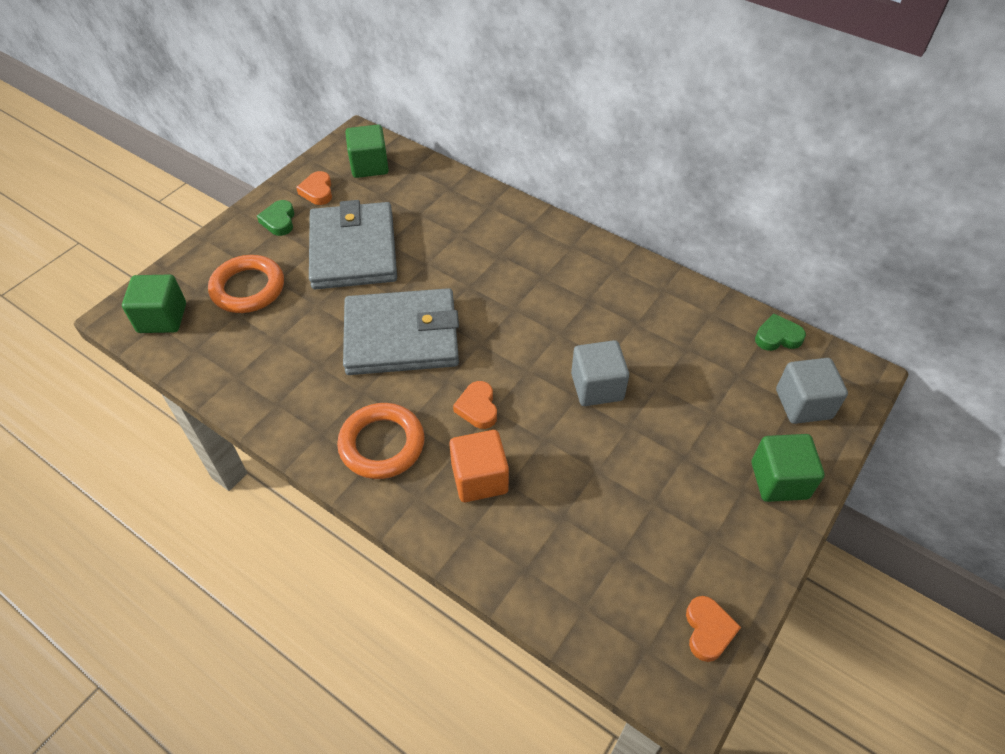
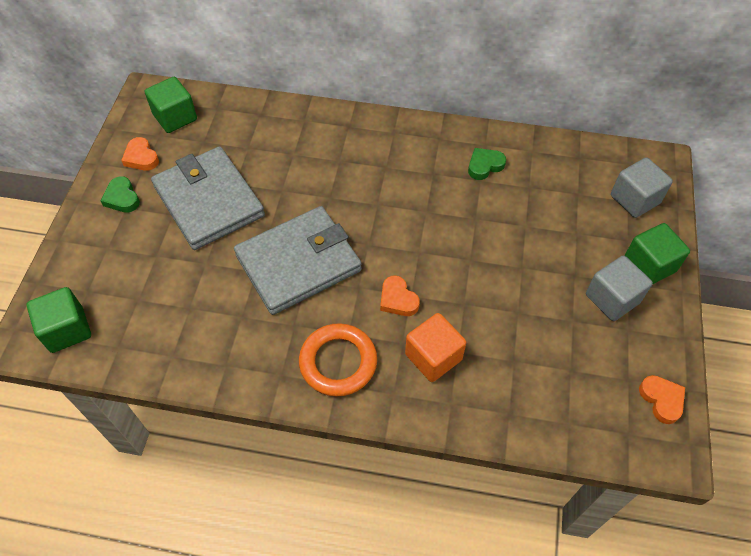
camera: 25 degrees left, 5 degrees up
orange ring [208,255,284,313] -> none
grey cube [571,340,629,406] -> grey cube moved to [586,256,653,321]
green heart [755,313,806,351] -> green heart moved to [468,148,506,180]

